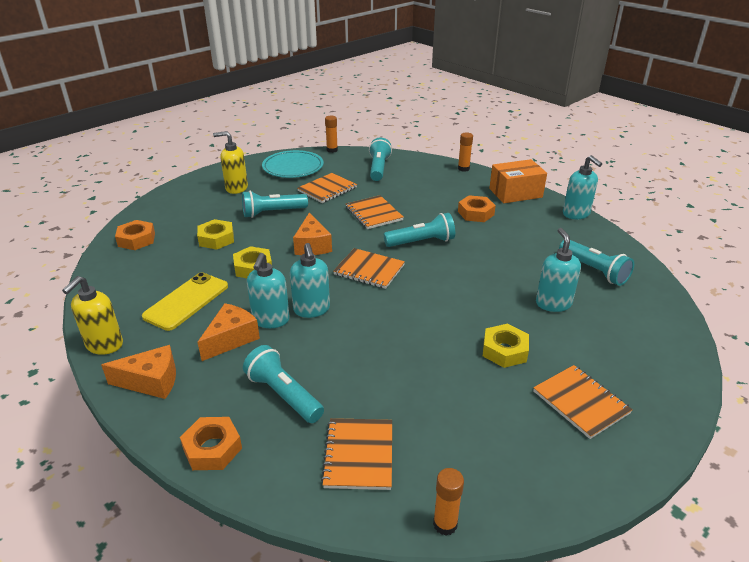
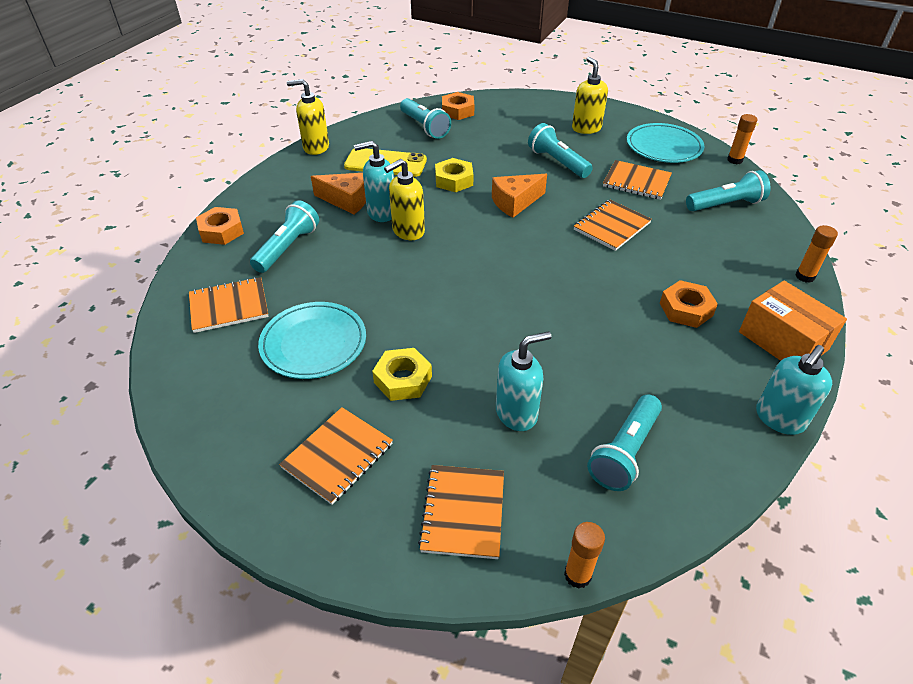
camera: 70 degrees right, 10 degrees up
orange cheese [101,345,176,399] -> none
yellow nut [197,219,234,250] -> none
turquoise soap dispenser [290,243,330,318] -> yellow soap dispenser [384,159,425,240]
orange notebook [333,248,405,289] -> orange notebook moved to [418,465,504,559]
turquoise flashlight [384,213,455,247] -> turquoise flashlight moved to [400,98,451,139]
orange glue stick [433,468,464,536] -> orange glue stick moved to [564,522,605,589]
none -> turquoise plate [258,302,366,379]

